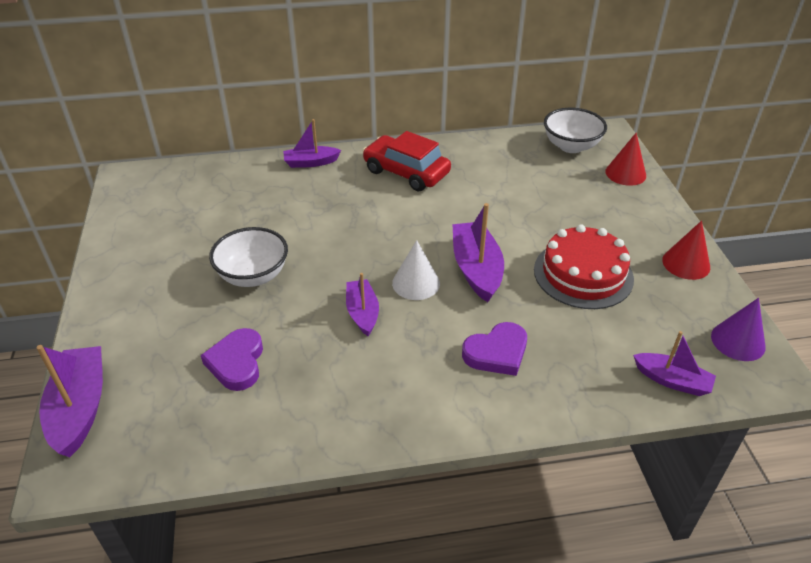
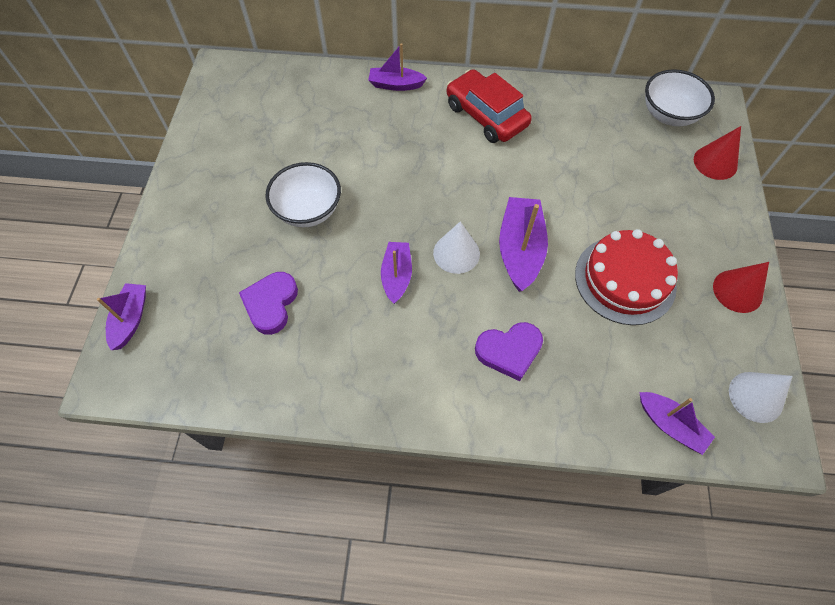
camera: 15 degrees right, 20 degrees up
purple boat [36,345,103,457] -> purple boat [97,283,146,350], size x0.64
purple cone [711,298,766,361] -> white cone [729,372,793,423]

